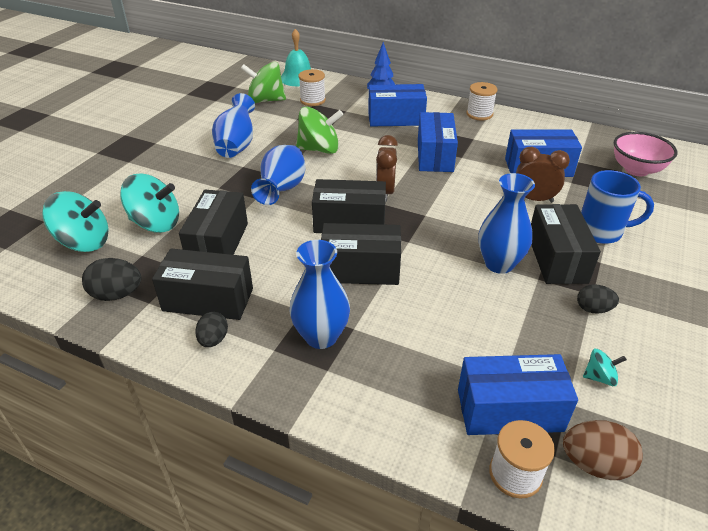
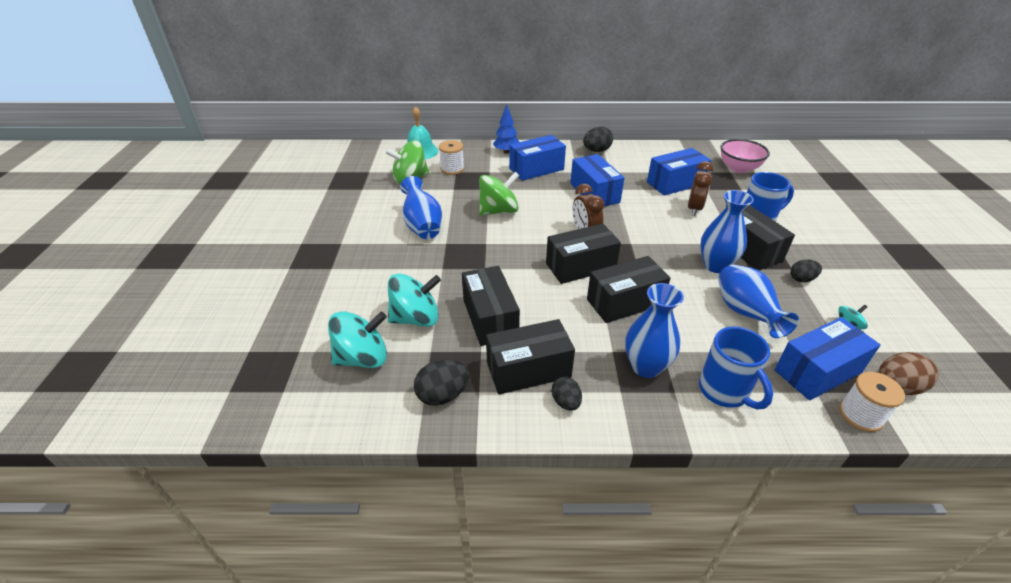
camera: 25 degrees left, 0 degrees up
blue vase [251,145,305,205] -> blue vase moved to [718,264,799,338]
white spool [466,82,497,120] -> black egg [583,127,613,152]
brown clock [516,147,570,203] -> brown clock turned 120 degrees clockwise [688,161,713,216]
none -> blue mug [699,326,773,410]

